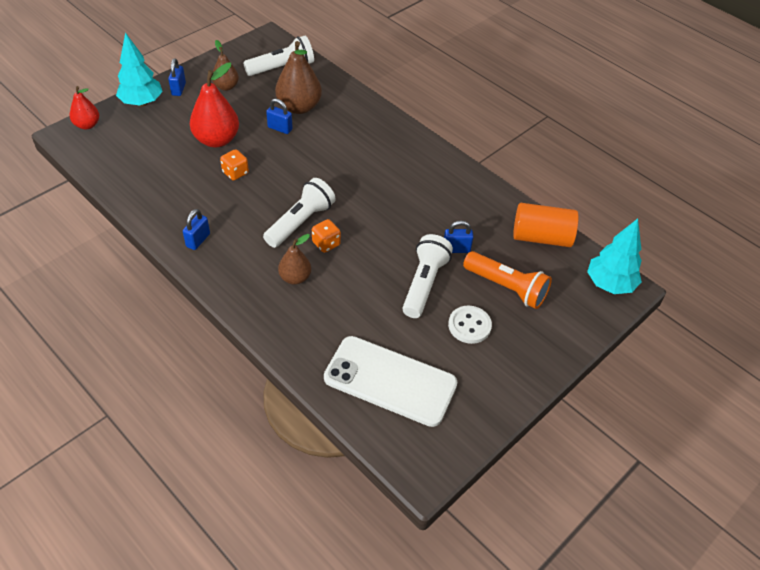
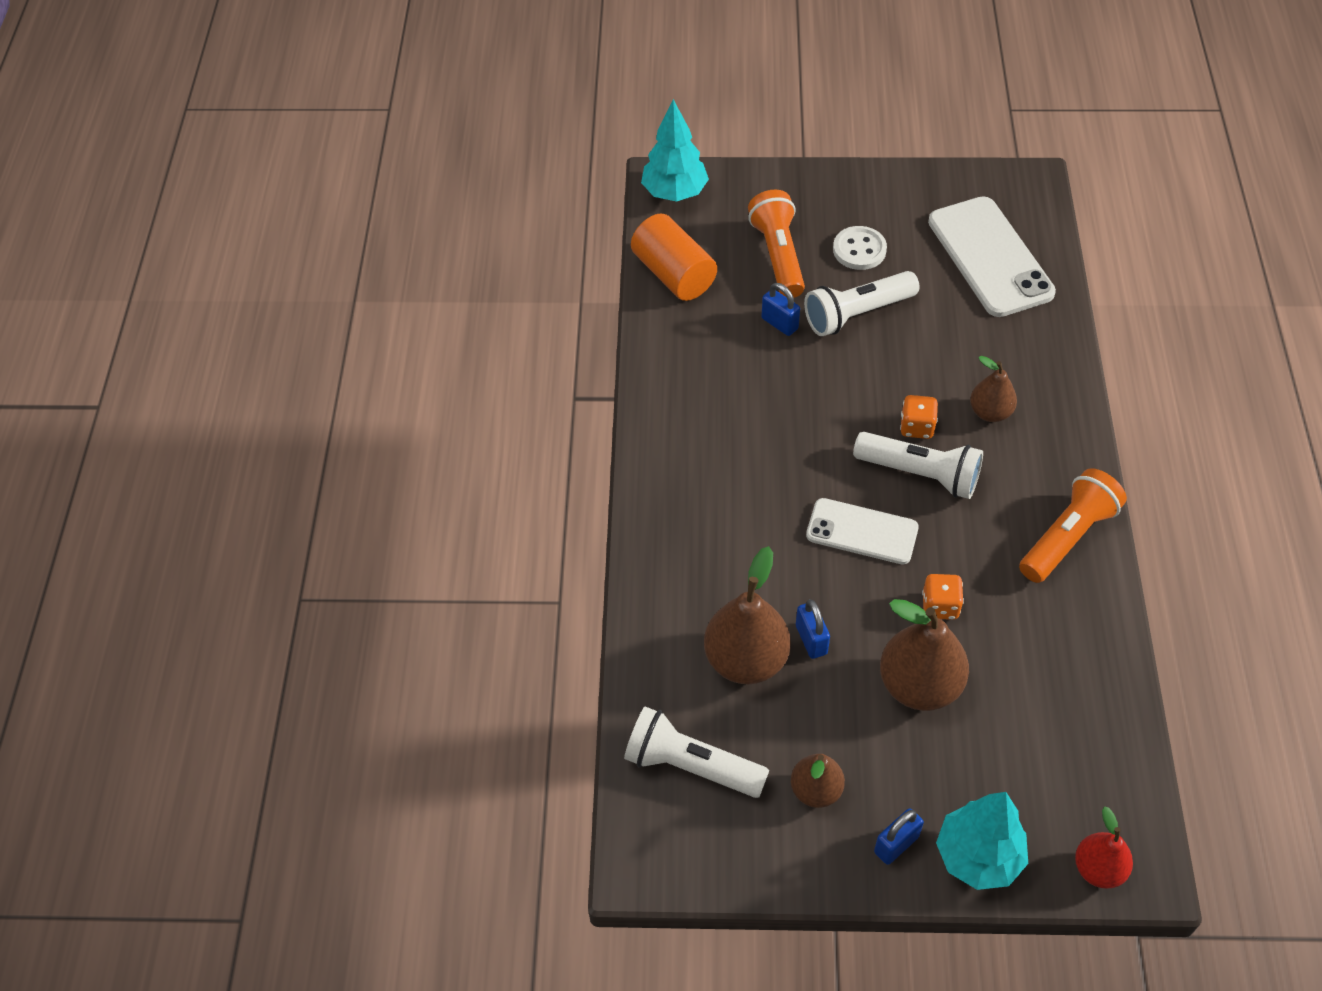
camera: 130 degrees left, 5 degrees up
blue padlock [183,209,210,250] -> orange flashlight [1019,468,1127,583]
red pear [190,62,239,147] -> brown pear [880,599,969,711]
white flashlight [263,178,335,248] -> white flashlight turned 150 degrees counterclockwise [853,432,983,499]
none -> white phone [806,498,919,565]

